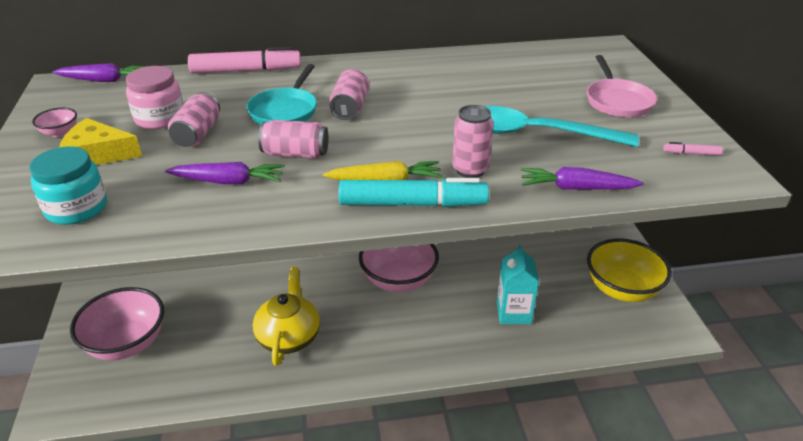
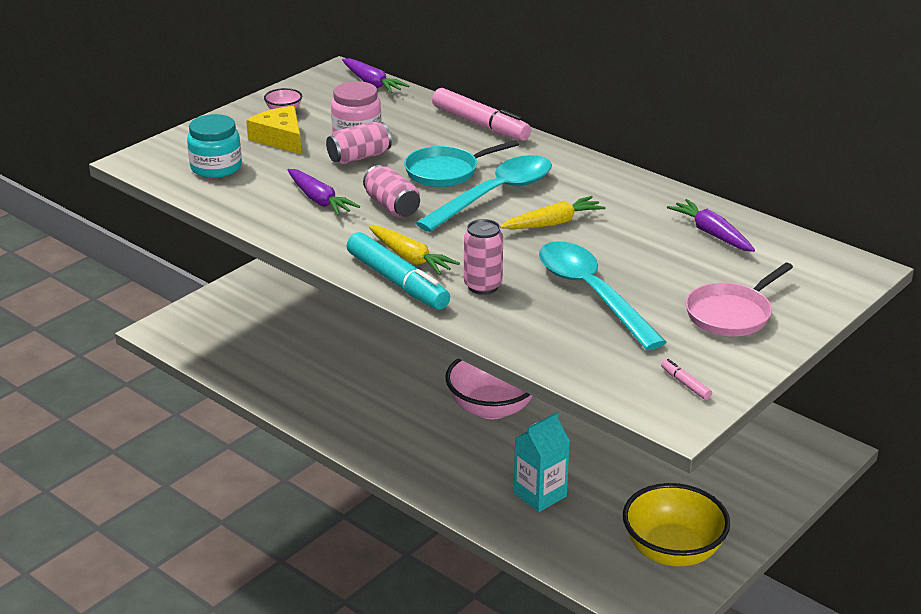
camera: 50 degrees right, 5 degrees down
pink bowl [70,287,164,361] -> none
yellow teapot [253,267,320,366] -> none
pink can [329,69,369,120] -> turquoise spoon [416,155,552,232]
purple carrot [521,167,644,190] -> purple carrot moved to [667,199,755,252]
none -> yellow carrot [500,196,606,229]

